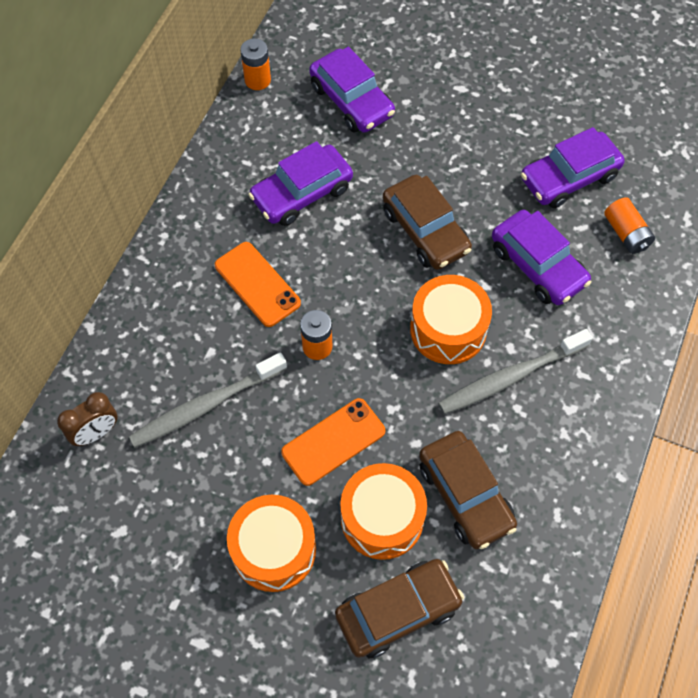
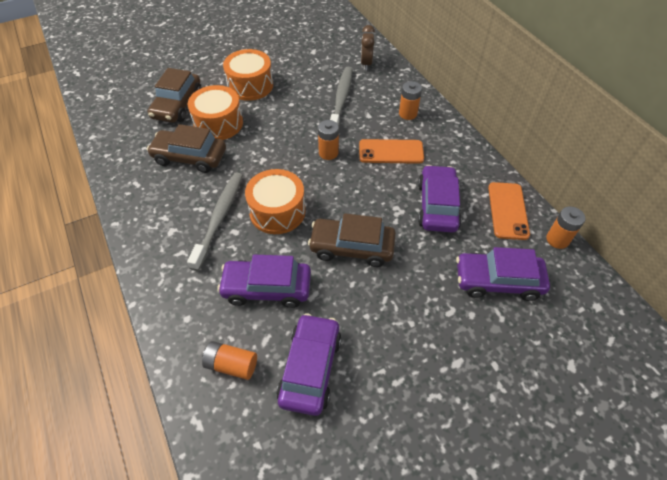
camera: 130 degrees right, 10 degrees down
orange phone [281,398,385,486] -> orange phone moved to [488,182,530,240]
none -> orange battery [399,81,422,120]

